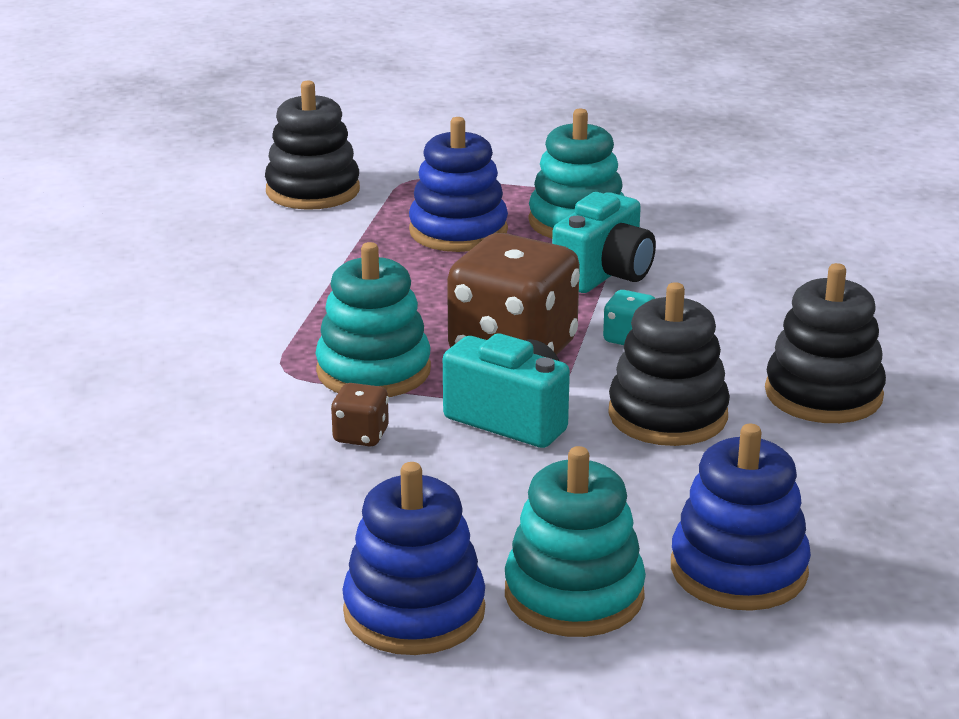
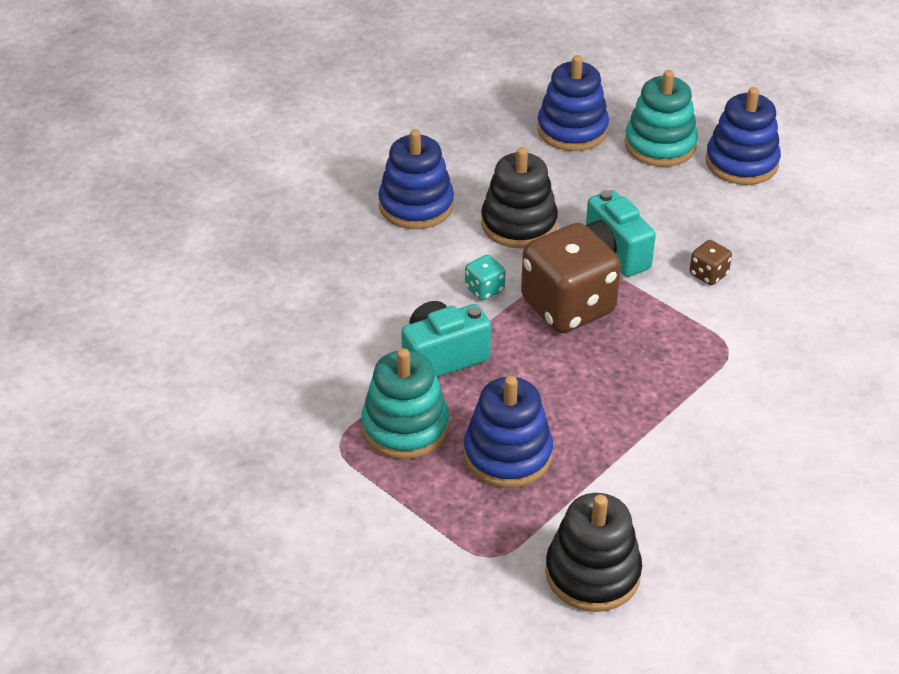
camera: 150 degrees left, 15 degrees up
turquoise stacking toy [315,242,431,397] -> none
black stacking toy [765,263,886,423] -> blue stacking toy [378,129,454,229]

